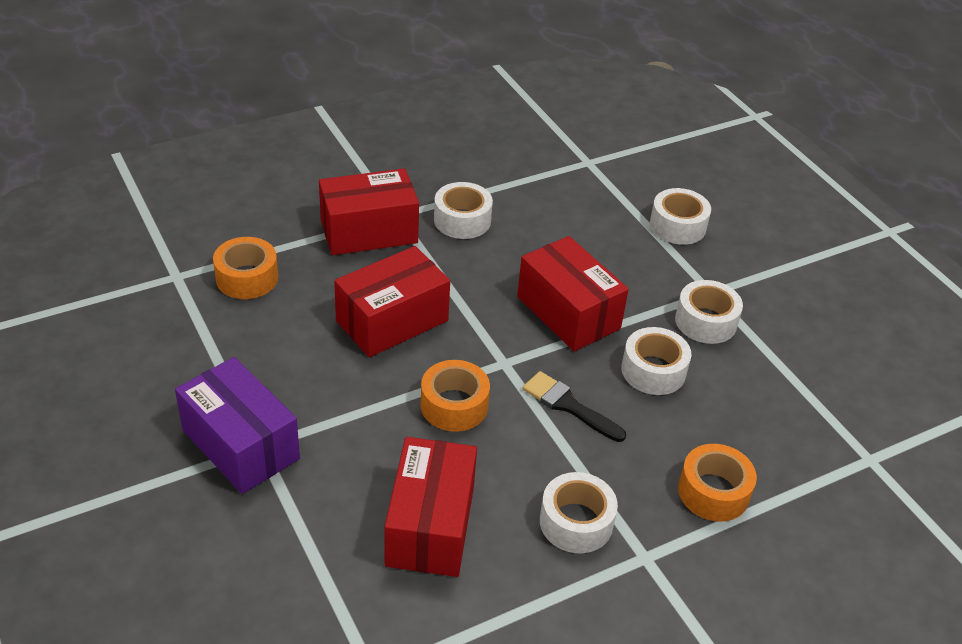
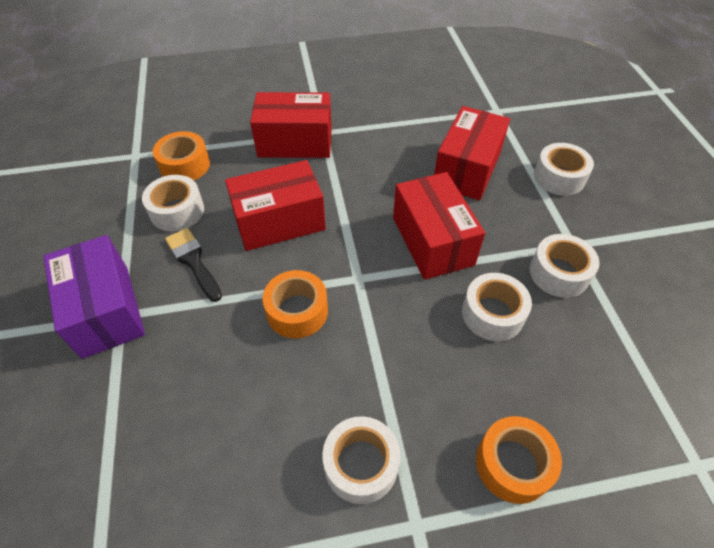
camera: 20 degrees right, 10 degrees up
red box [385,437,477,577] -> red box moved to [434,106,510,201]
white tape [434,182,493,239] -> white tape moved to [142,175,204,231]
black brush [522,371,626,442] -> black brush moved to [165,228,222,302]

